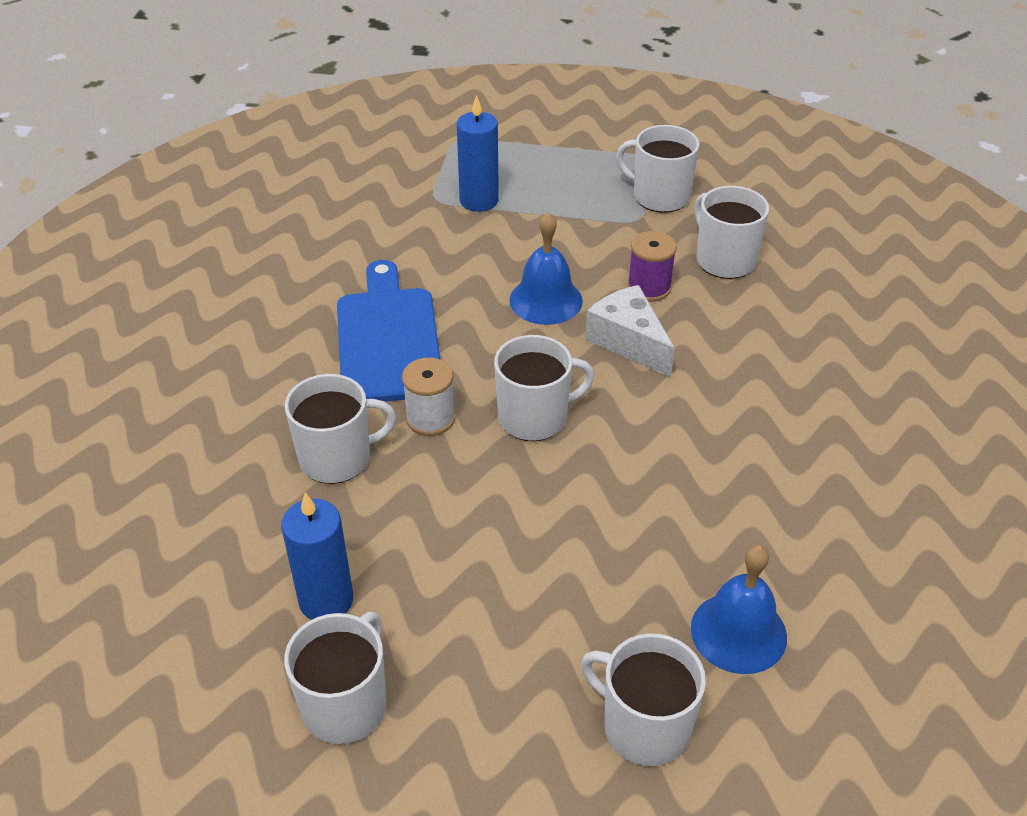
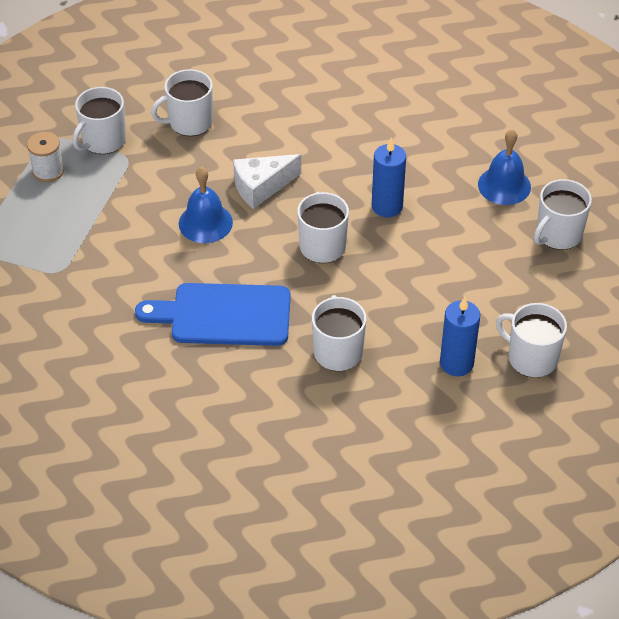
camera: 80 degrees left, 5 degrees up
white spool [402,358,455,436] -> white spool moved to [27,132,64,182]
blue candle [457,95,499,212] -> blue candle moved to [372,138,406,217]
purple spool [627,231,677,302] -> none

